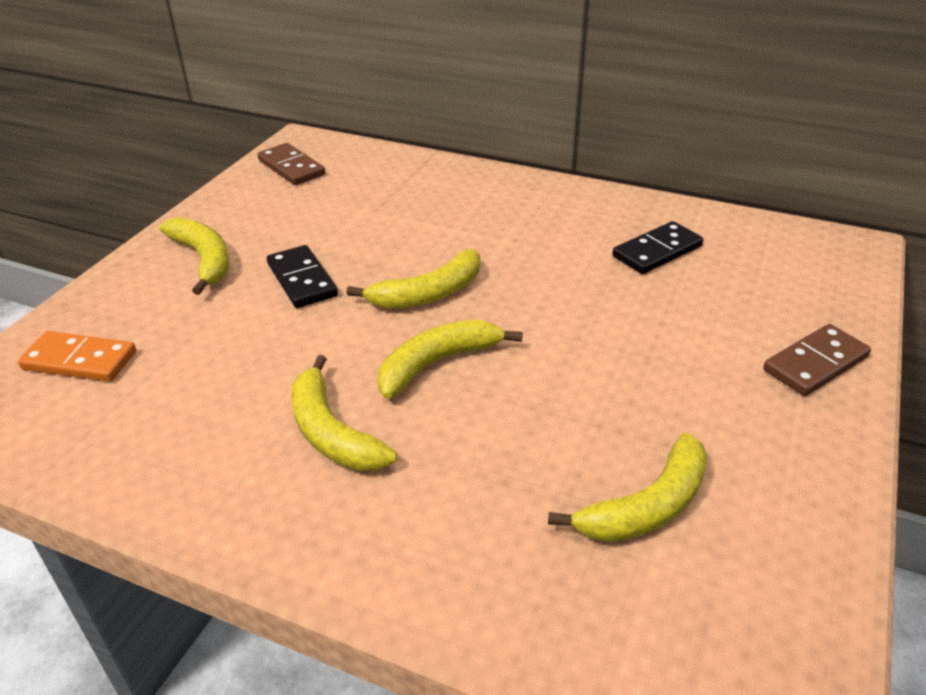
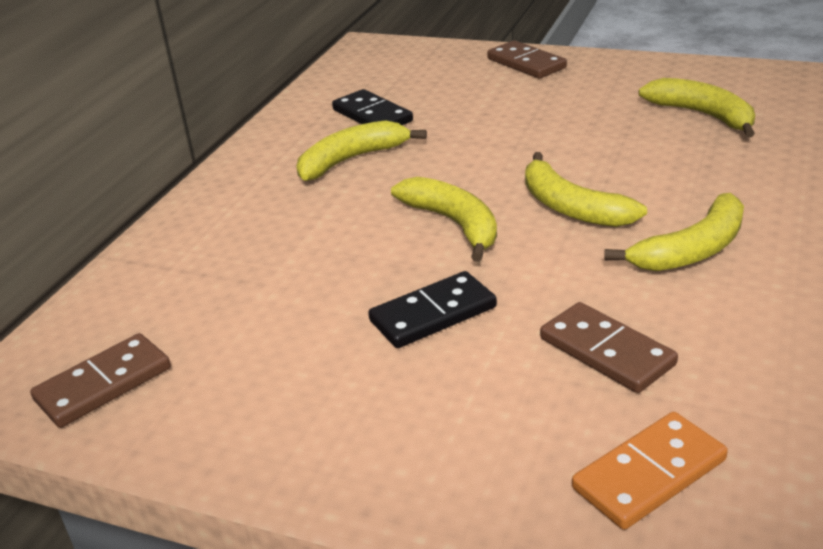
camera: 90 degrees left, 5 degrees down
orange domino [18,331,136,382] -> orange domino turned 45 degrees clockwise [572,412,728,530]
yellow banana [160,217,229,295] -> yellow banana moved to [296,120,427,181]
none -> brown domino [540,302,678,393]

